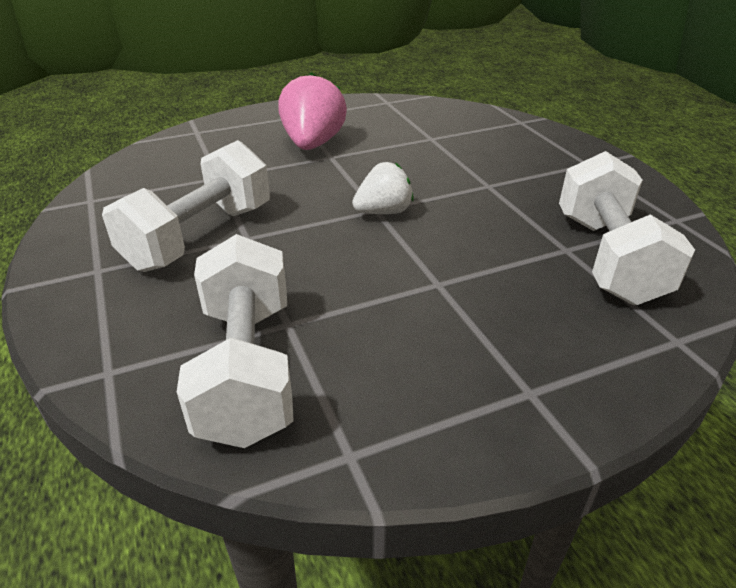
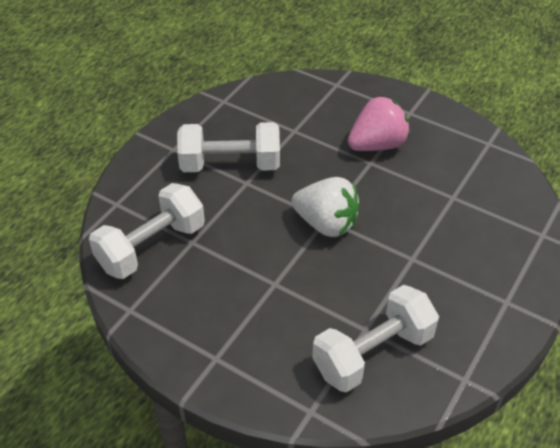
camera: 55 degrees right, 10 degrees up
white strawberry [352,162,413,214] -> white strawberry [291,177,360,237], size x1.57

